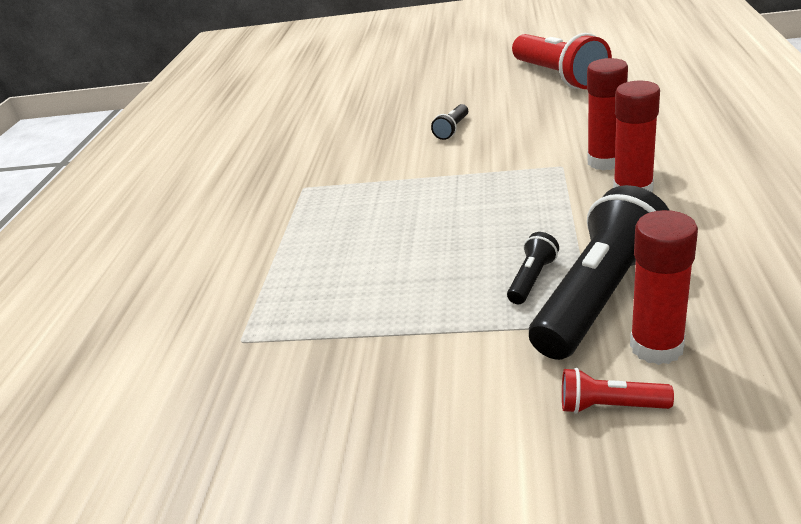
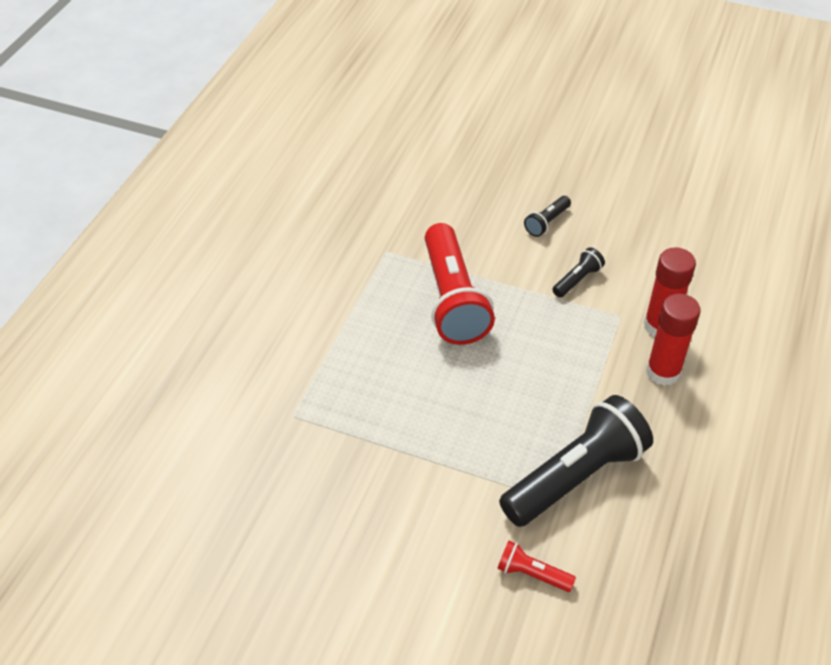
camera: 10 degrees right, 15 degrees up
black flashlight [507,232,559,304] -> black flashlight moved to [552,247,605,298]
red flashlight [512,33,612,89] -> red flashlight moved to [425,223,495,345]
red glue stick [630,210,698,365] -> none

